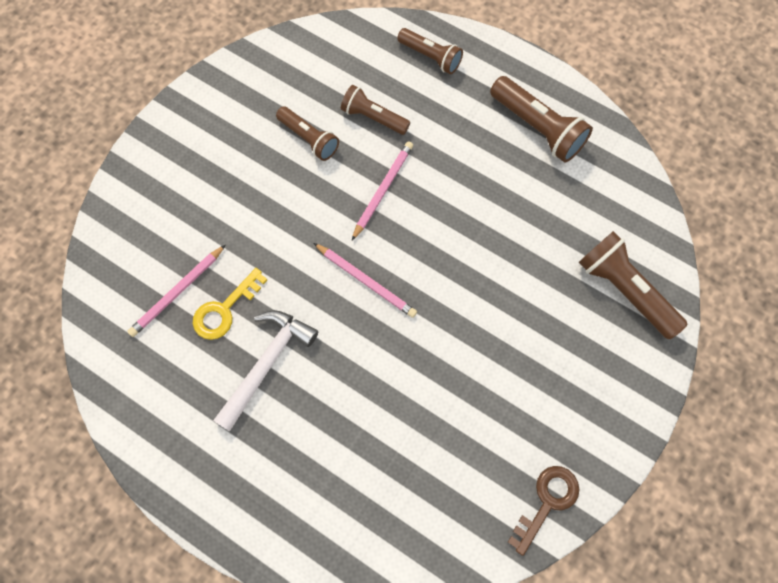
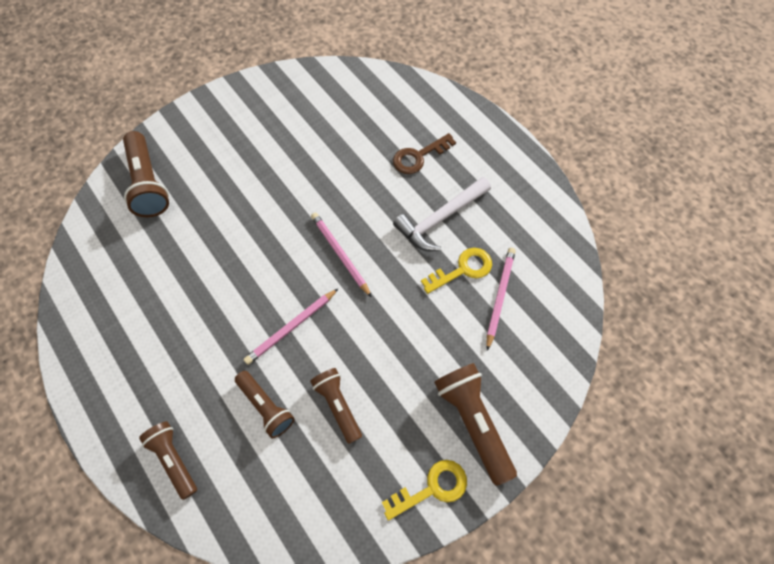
camera: 160 degrees left, 5 degrees down
pink pencil [127,245,225,337] -> pink pencil turned 45 degrees counterclockwise [486,248,516,351]
brown flashlight [490,76,593,163] -> brown flashlight moved to [434,363,517,486]
brown key [508,466,579,556] -> brown key moved to [393,133,456,174]
none -> yellow key [382,460,467,521]

